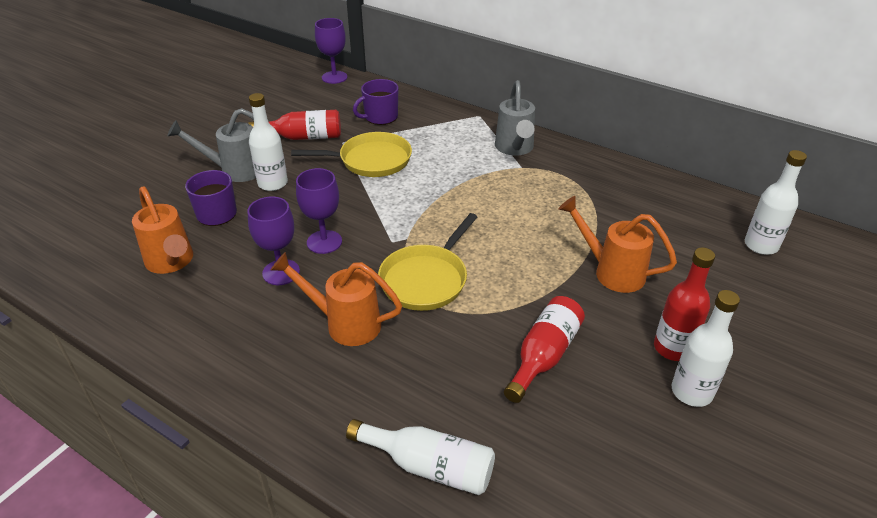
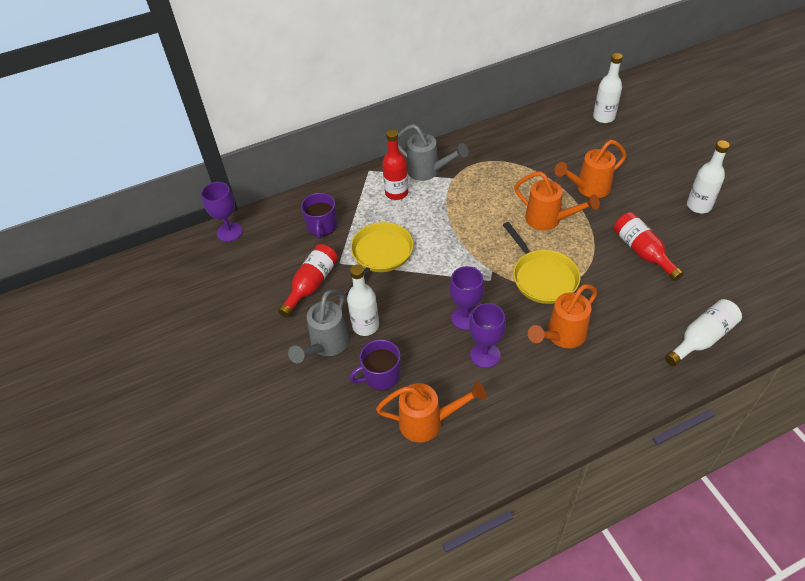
camera: 55 degrees left, 10 degrees up
red bottle [654,247,715,361] -> red bottle moved to [382,129,408,200]
none -> orange watering can [514,171,600,230]

